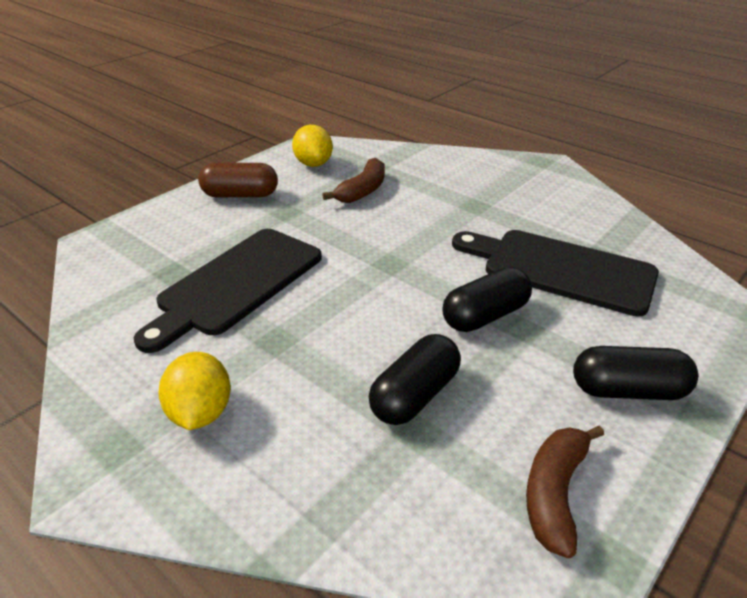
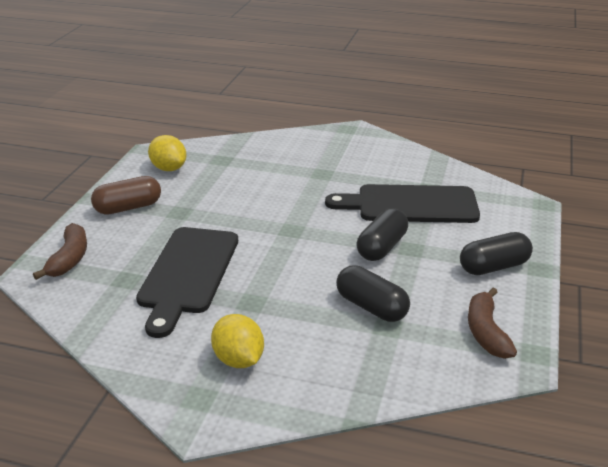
camera: 25 degrees left, 5 degrees down
brown banana [322,158,385,203] -> brown banana moved to [33,223,87,280]
black capsule [369,334,461,425] -> black capsule turned 60 degrees counterclockwise [336,265,410,322]

